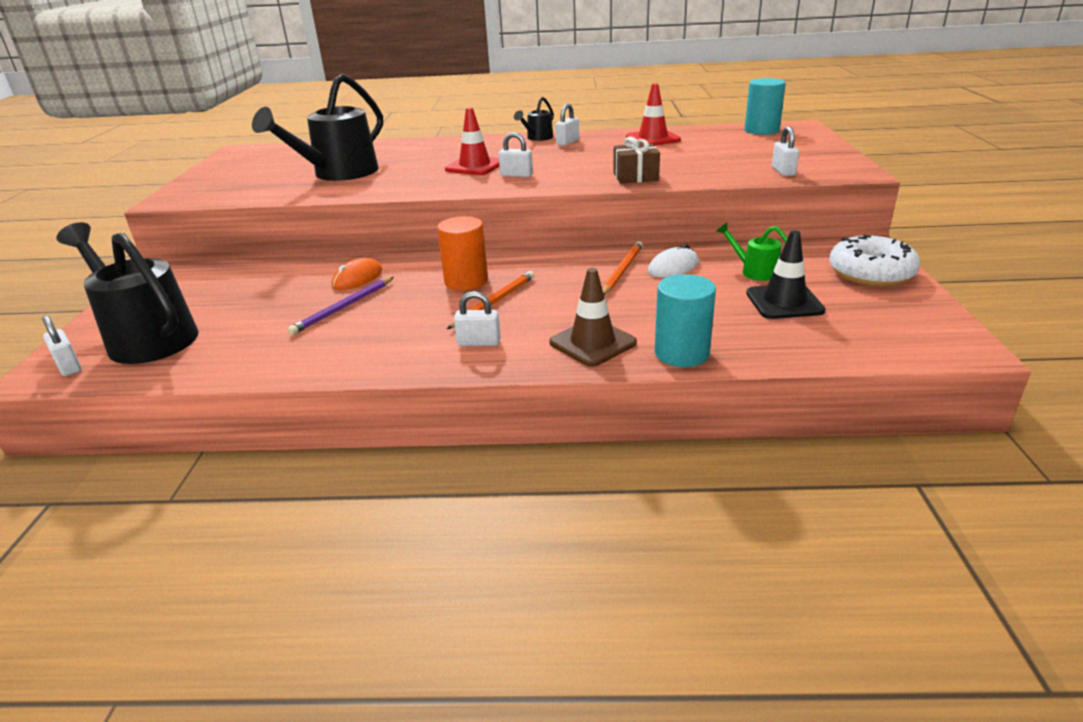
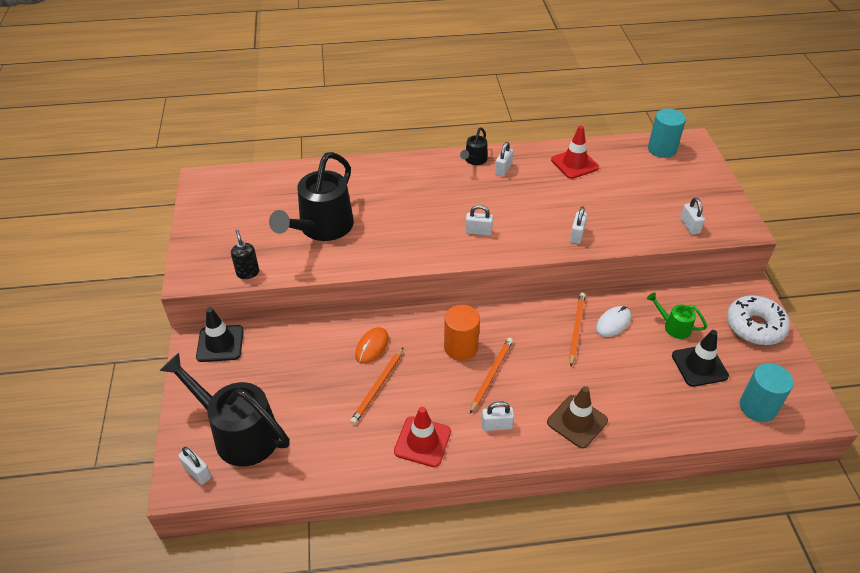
camera: 10 degrees left, 15 degrees up
purple pencil [288,277,394,335] -> orange pencil [350,347,404,425]
red traffic cone [445,107,499,175] -> red traffic cone moved to [394,407,451,467]
brown gift [613,137,660,184] -> white padlock [570,206,587,244]
turquoise cylinder [655,274,716,367] -> turquoise cylinder moved to [740,363,794,422]
none -> black traffic cone [196,308,244,362]
none -> black soap dispenser [231,230,259,279]

